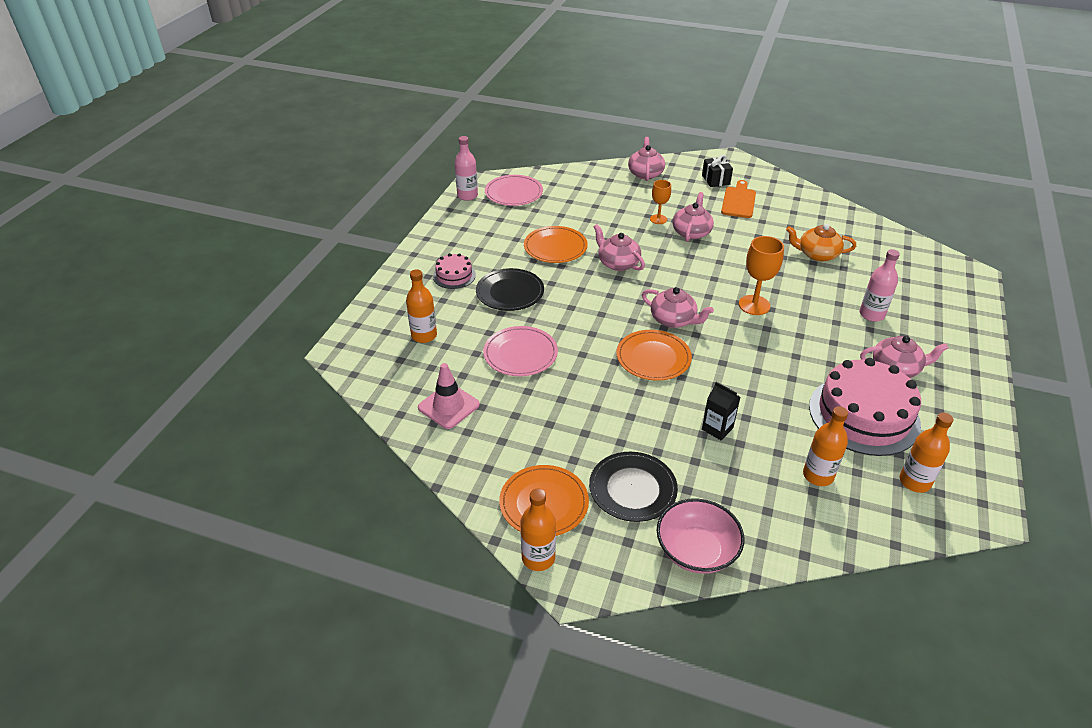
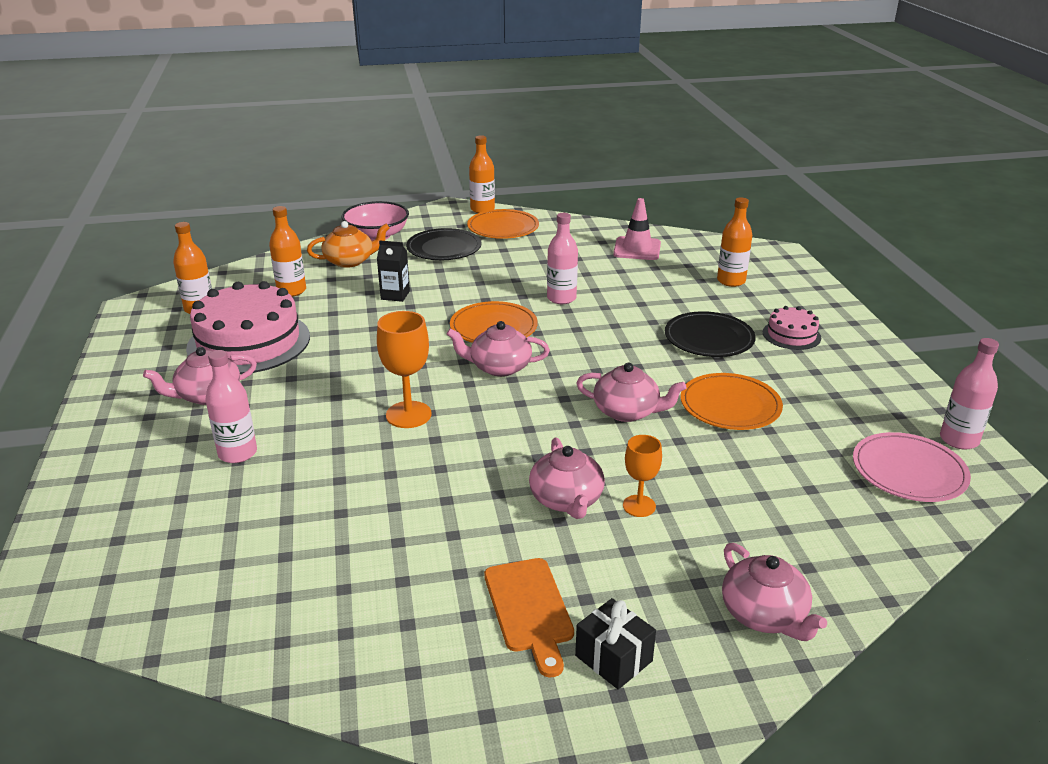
camera: 150 degrees right, 10 degrees down
pink plate [483,326,558,376] -> none
orange teapot [786,224,856,262] -> orange teapot moved to [307,221,390,268]
none -> pink bottle [547,213,578,304]

